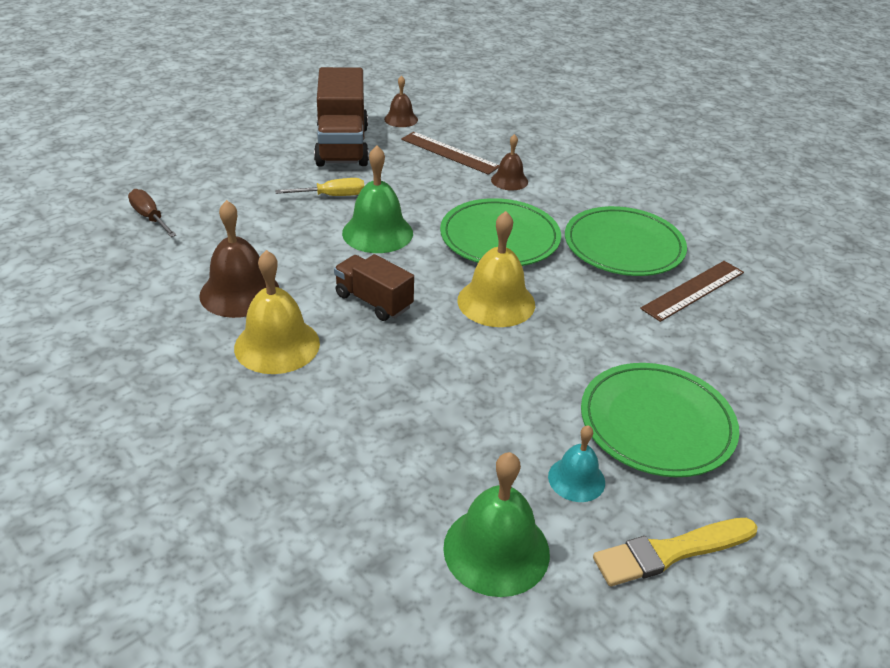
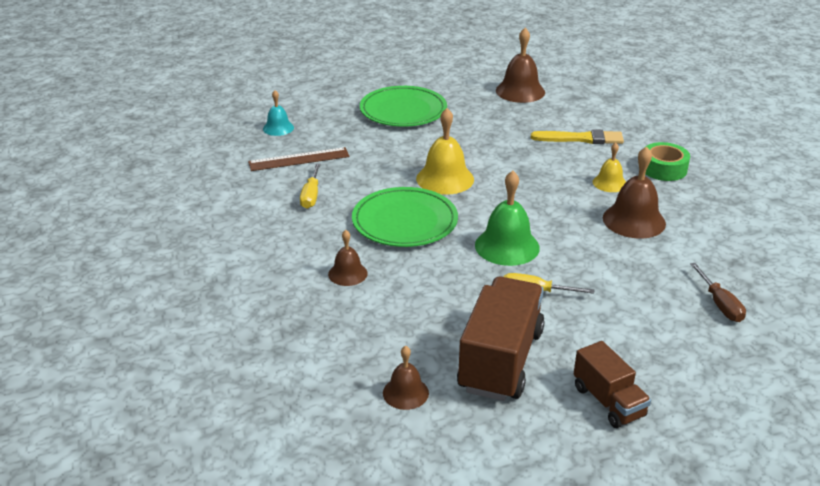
camera: 155 degrees left, 5 degrees down
yellow bell [234,250,320,374] -> yellow bell [593,143,626,192], size x0.58
brown truck [334,254,414,321] -> brown truck moved to [574,341,651,428]
brown ruler [401,132,499,175] -> none
green bell [443,452,550,597] -> brown bell [496,28,545,103]
turquoise bell [548,425,605,502] -> turquoise bell moved to [263,90,294,136]
green plate [565,206,687,276] -> yellow screwdriver [300,163,320,209]
yellow brush [593,518,757,586] -> yellow brush moved to [531,129,624,144]
none -> green tape [644,142,690,181]

